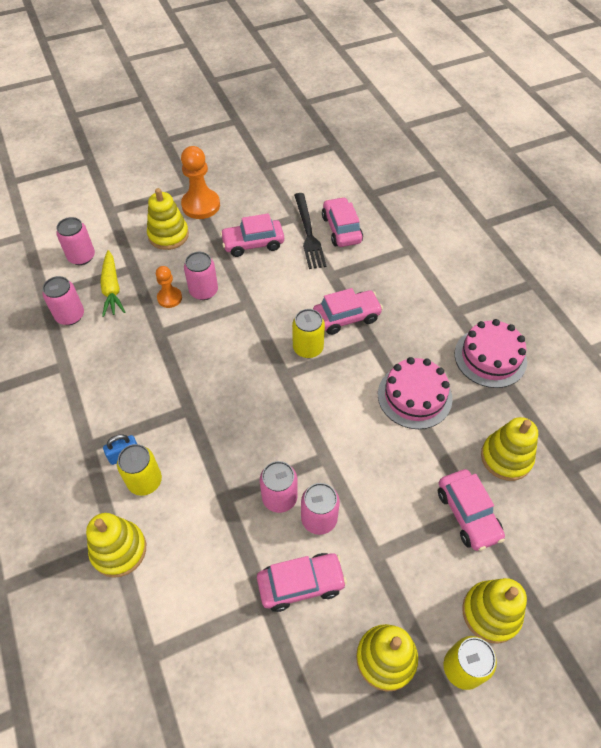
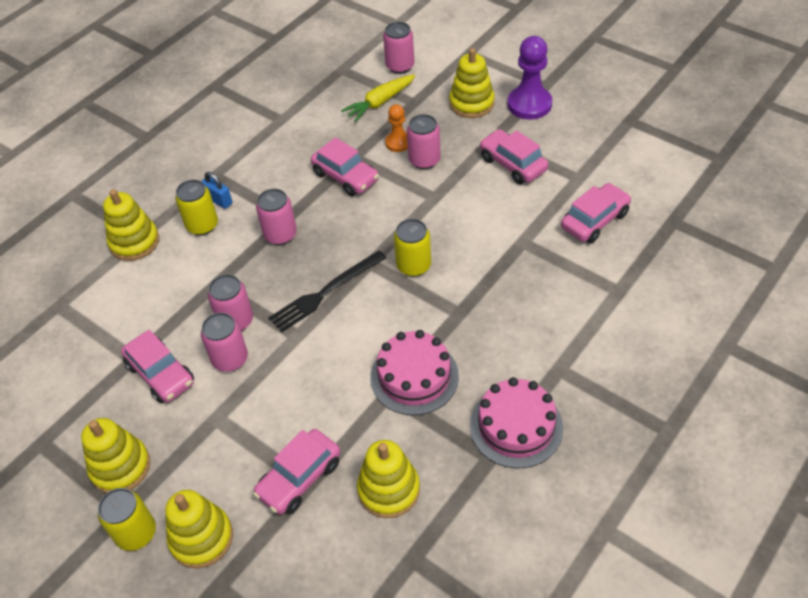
camera: 65 degrees right, 5 degrees down
pink can [43,276,84,325] -> pink can moved to [256,189,297,245]
orange pawn [181,146,220,219] -> purple pawn [508,36,552,119]
black fork [294,193,326,269] -> black fork moved to [269,250,387,333]
pink car [313,288,383,335] -> pink car moved to [311,137,379,196]

